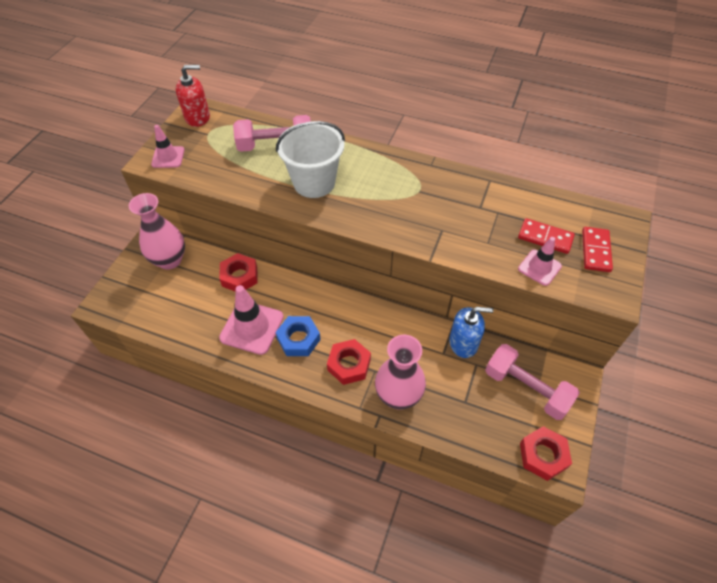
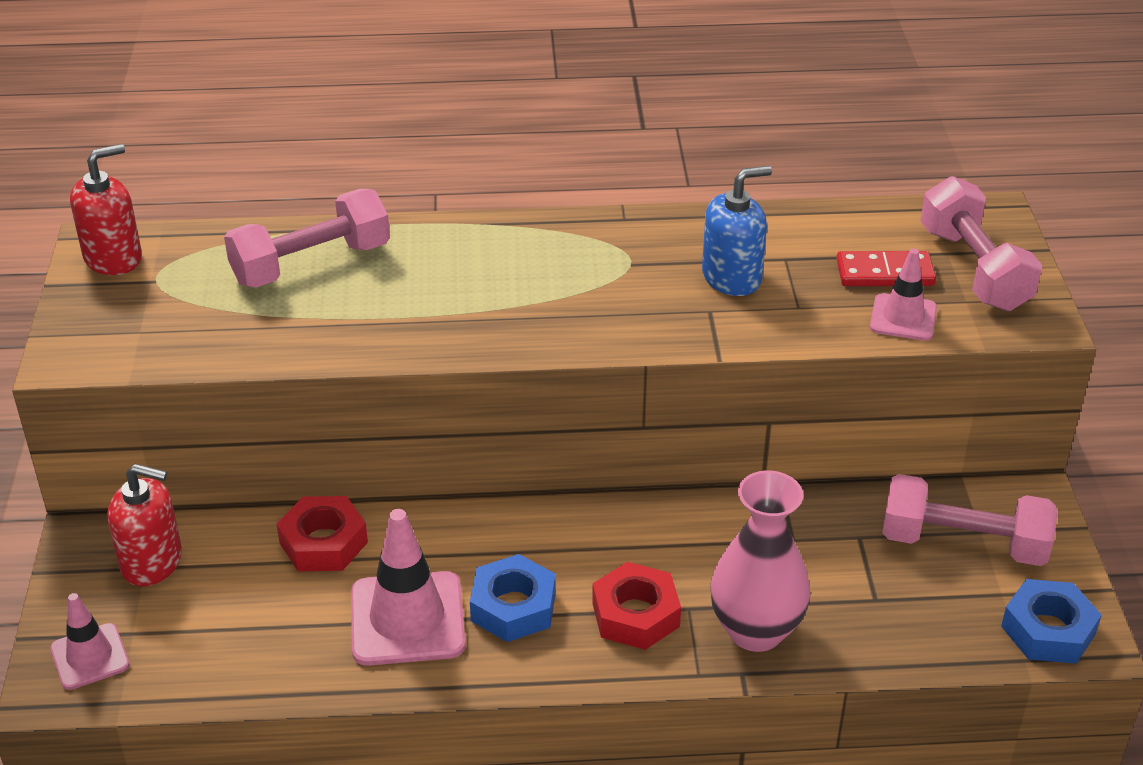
camera: 25 degrees left, 15 degrees down
pink vase [129,193,185,270] -> red soap dispenser [107,464,182,586]
pink traffic cone [151,125,184,168] -> pink traffic cone moved to [50,593,129,690]
white bucket [276,121,345,198] -> none
blue soap dispenser [449,307,493,358] -> blue soap dispenser moved to [702,166,772,296]
red nut [520,426,572,481] -> blue nut [1001,579,1102,664]
red domino [582,227,613,272] -> pink dumbbell [920,176,1042,311]

